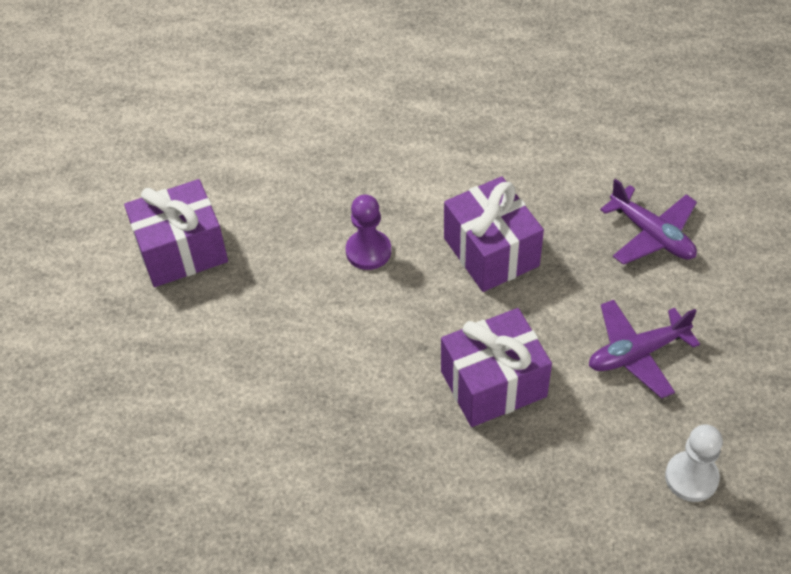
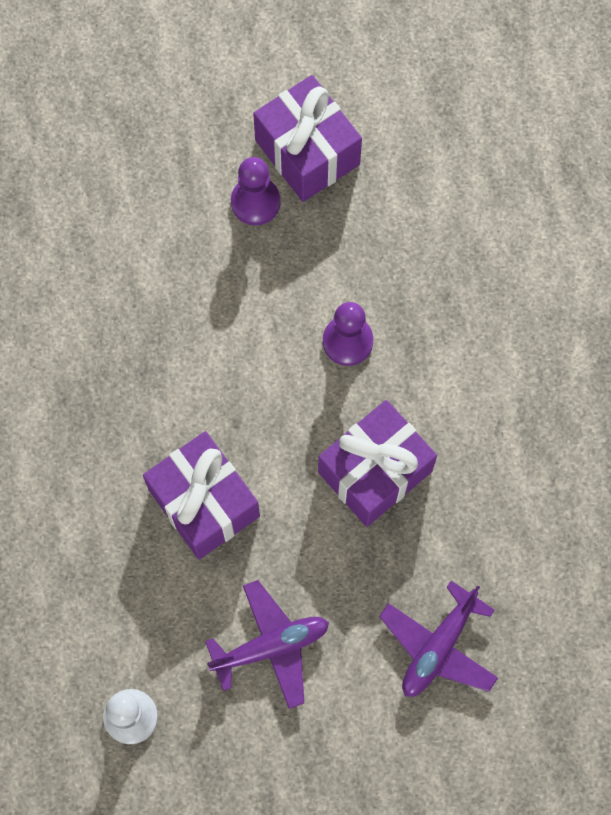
camera: 75 degrees right, 20 degrees up
purple plane [589,300,700,399] -> purple plane turned 105 degrees clockwise [205,580,329,709]
none -> purple pawn [231,157,280,225]

